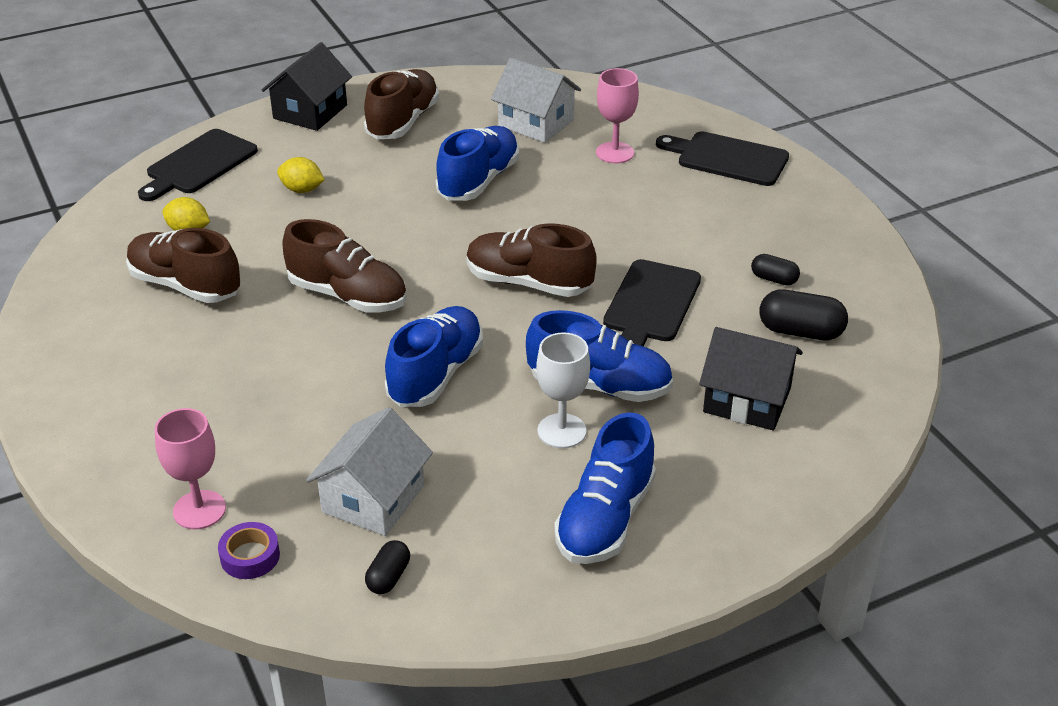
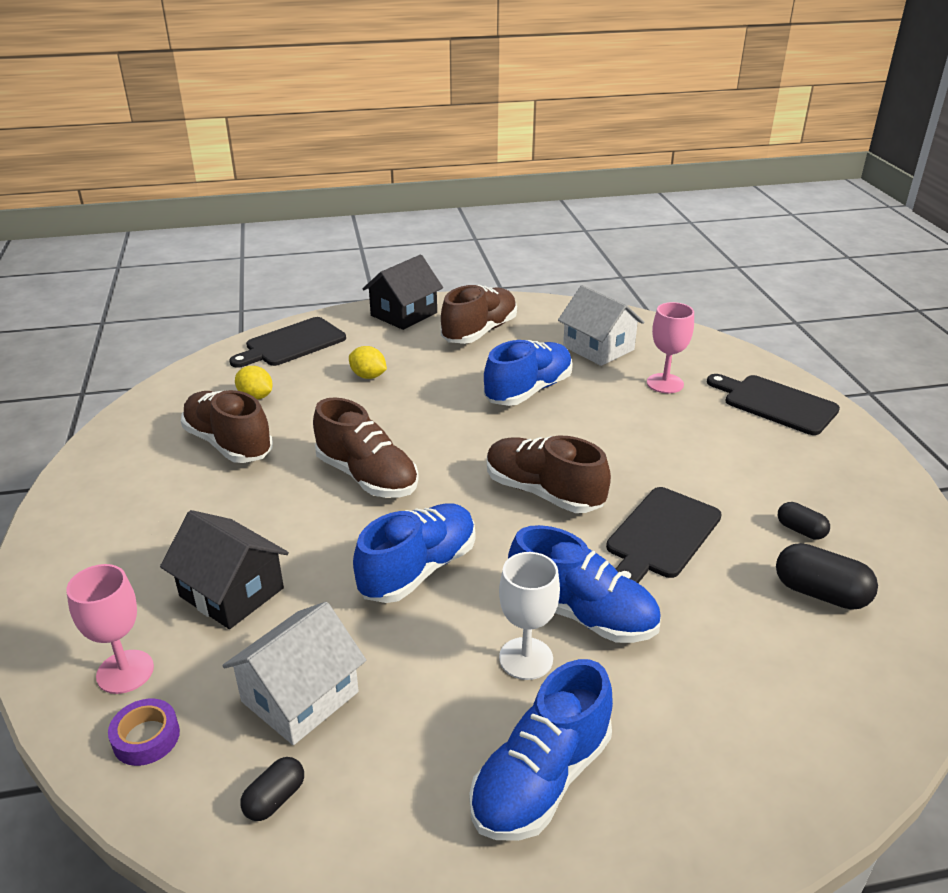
camera: 15 degrees right, 5 degrees down
black house [699,327,803,431] -> black house moved to [160,510,289,629]

